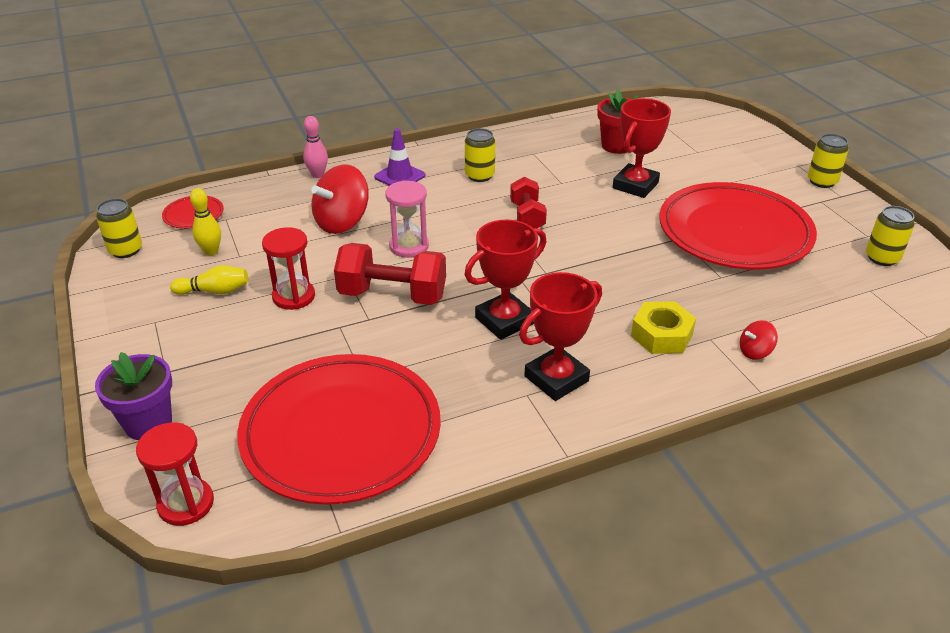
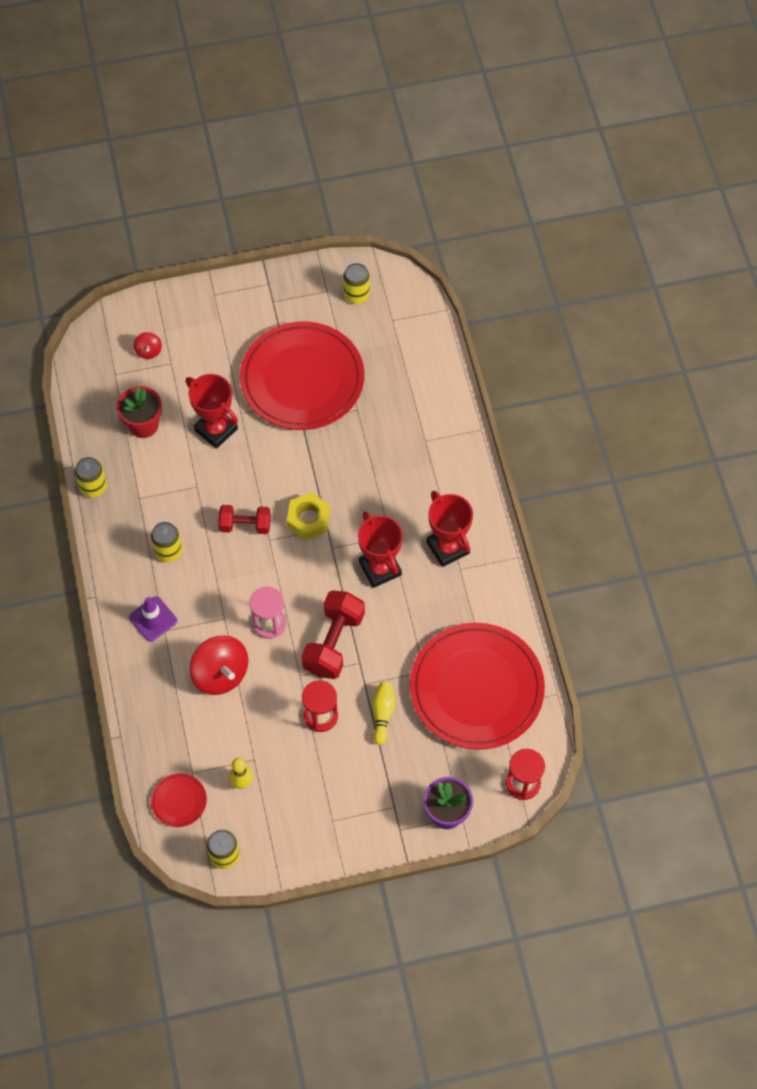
camera: 80 degrees left, 25 degrees up
yellow bowling pin [170,265,248,295] -> yellow bowling pin moved to [372,682,396,745]
pink bowling pin [303,116,328,178] -> none
yellow nut [631,301,696,354] -> yellow nut moved to [287,492,330,540]
red spinning top [740,320,778,360] -> red spinning top moved to [134,332,162,359]
yellow can [808,134,849,188] -> yellow can moved to [75,457,107,497]

